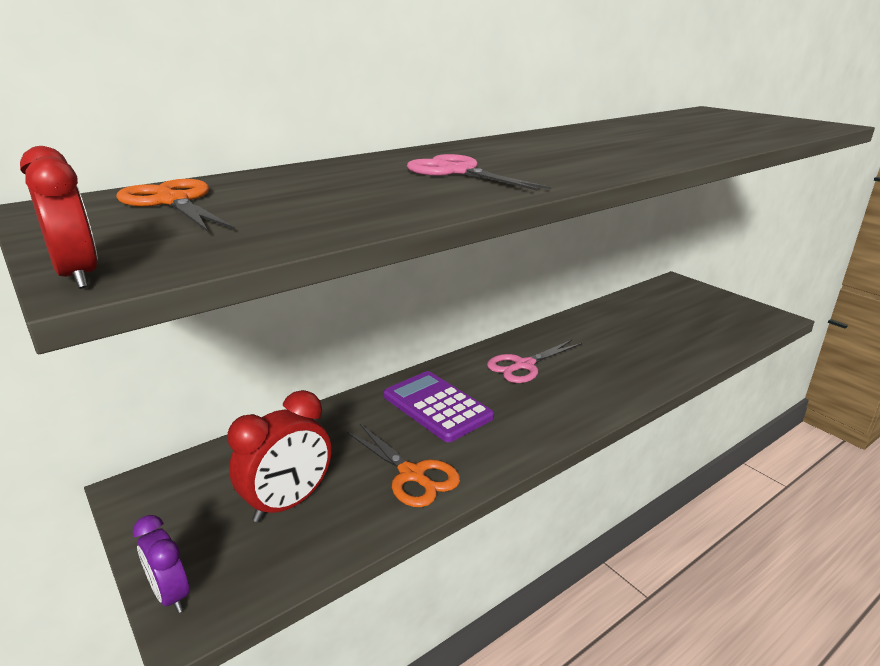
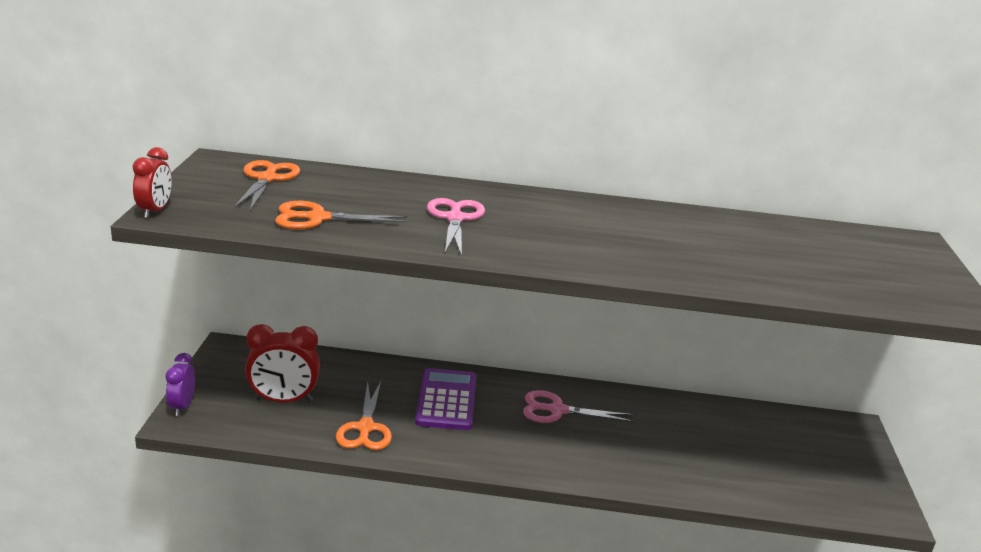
camera: 40 degrees right, 0 degrees up
none -> orange scissors [275,201,408,230]

